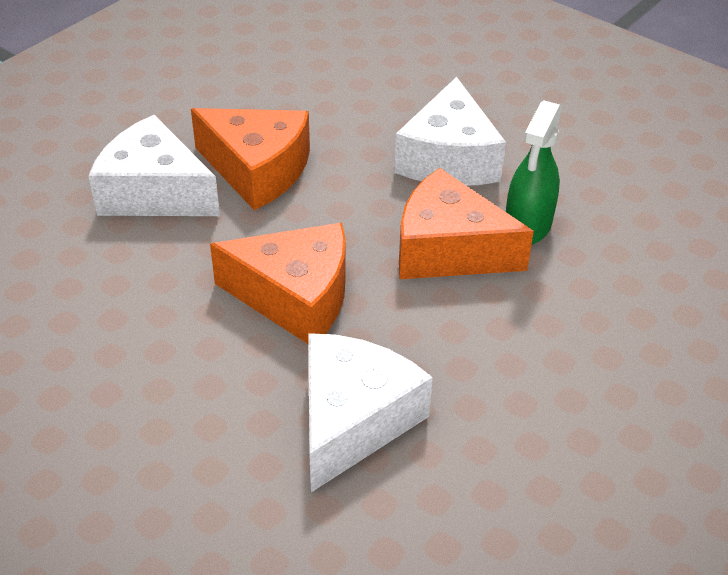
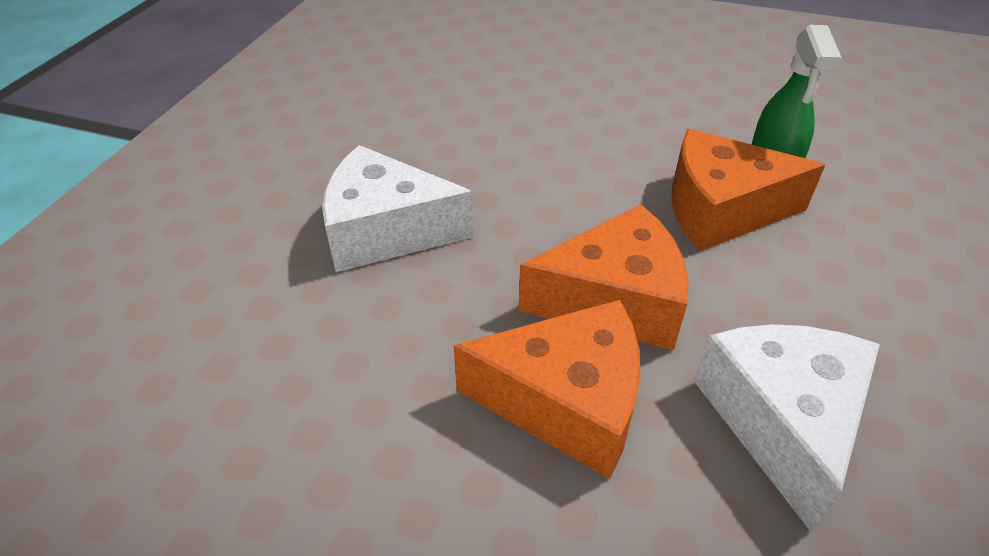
camera: 20 degrees left, 0 degrees up
orange cheese [191,108,310,210] -> orange cheese moved to [454,300,640,479]
white cheese [394,77,506,186] -> none

